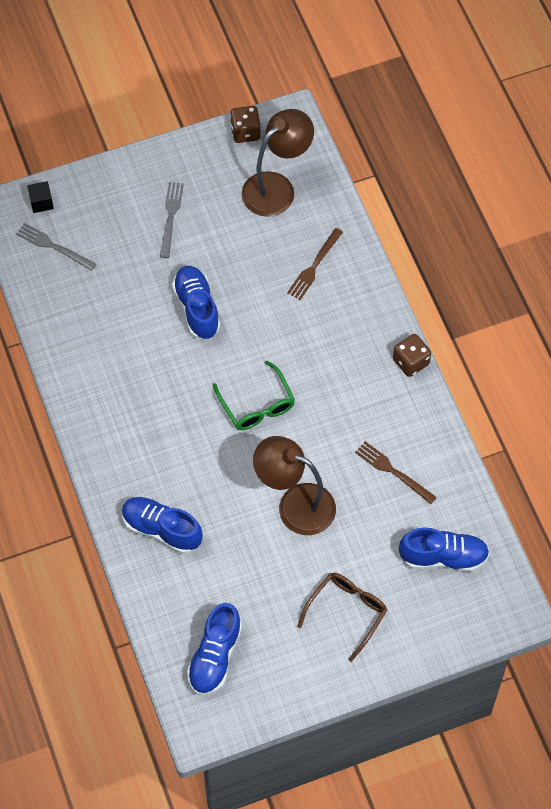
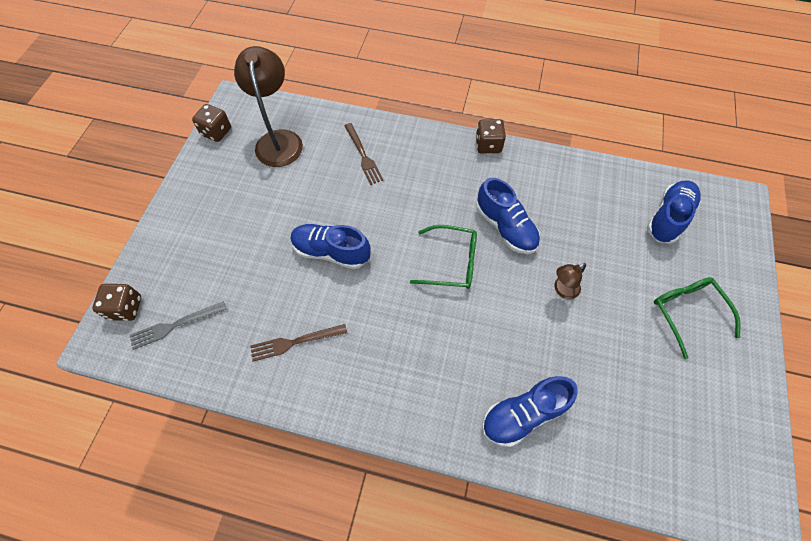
camera: 55 degrees left, 0 degrees up
black cube [27,181,54,213] -> brown dice [92,284,141,321]
grey fork [160,182,184,258] -> none
blue shoe [187,603,242,695] -> blue shoe moved to [476,178,540,254]
brown lamp [253,436,336,535] -> brown lamp [554,263,586,299], size x0.48
brown glasses [297,573,387,662] -> green glasses [654,277,741,359]
brown fork [355,441,437,504] -> brown fork moved to [250,324,347,362]

